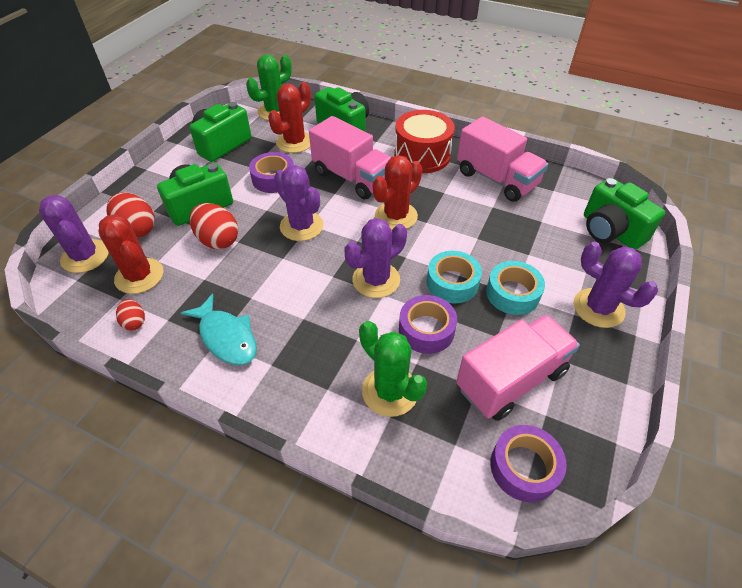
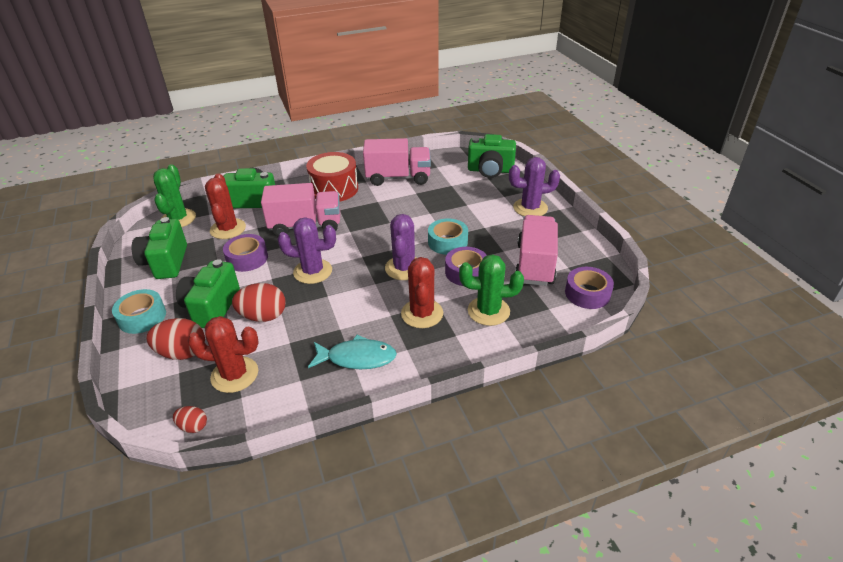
camera: 45 degrees left, 10 degrees down
purple cactus [39,195,109,273] -> none
red egg [116,299,145,331] -> red egg moved to [173,406,207,433]
red cactus [373,155,422,230] -> red cactus moved to [401,257,443,328]
turquoise tape [486,261,545,315] -> turquoise tape moved to [112,289,166,334]

